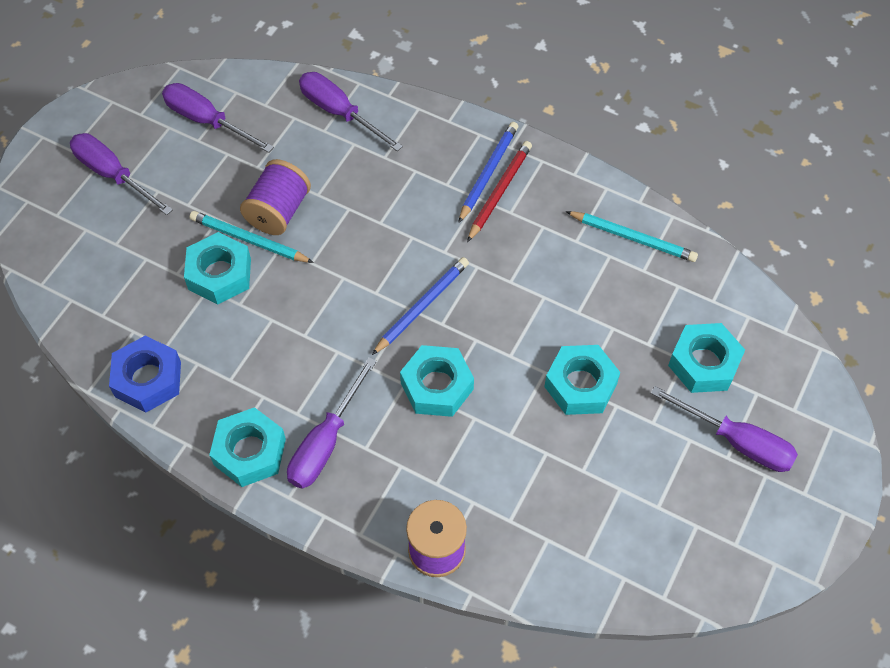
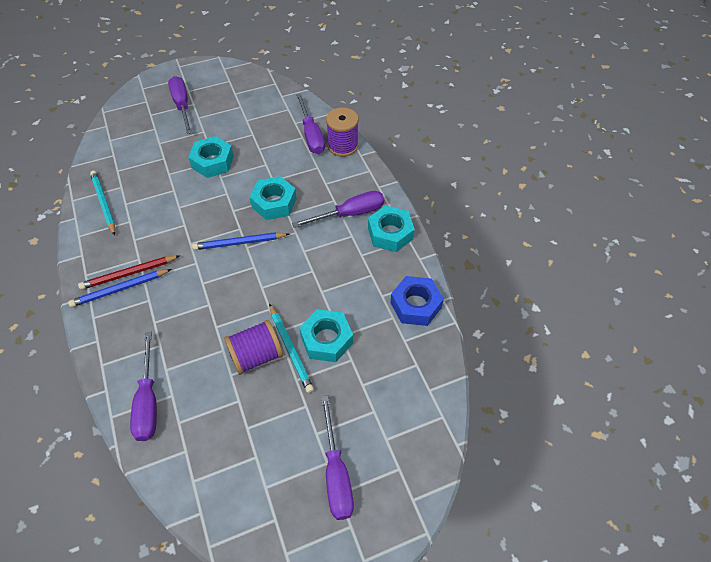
camera: 140 degrees left, 5 degrees down
purple screwdriver [162,83,274,153] -> purple screwdriver moved to [296,94,325,154]
turquoise nut [668,323,745,393] -> none

